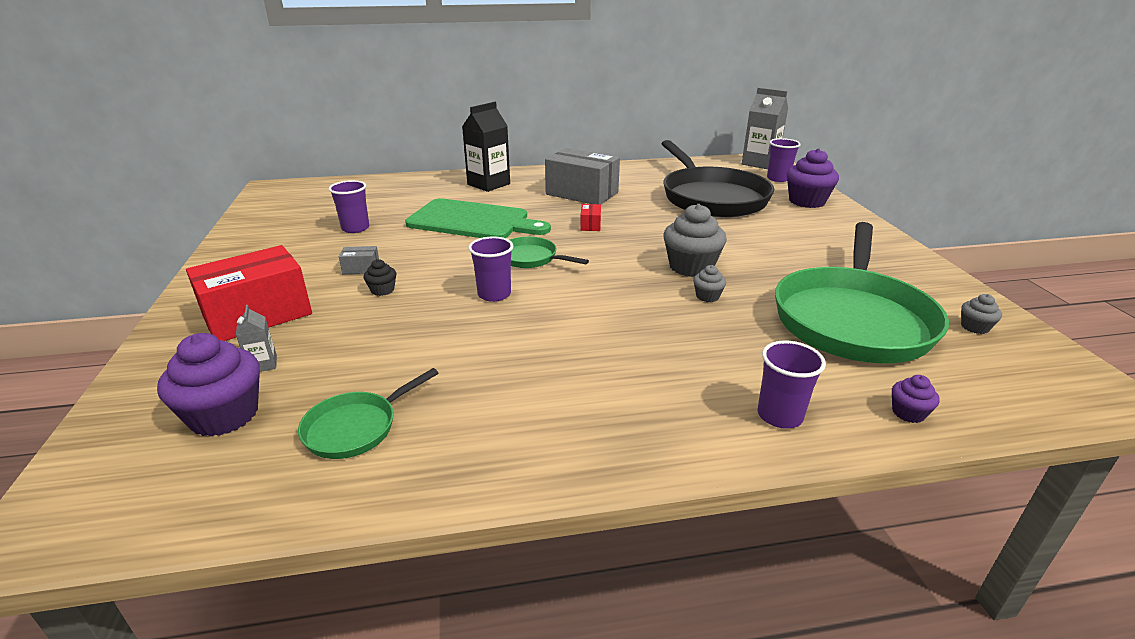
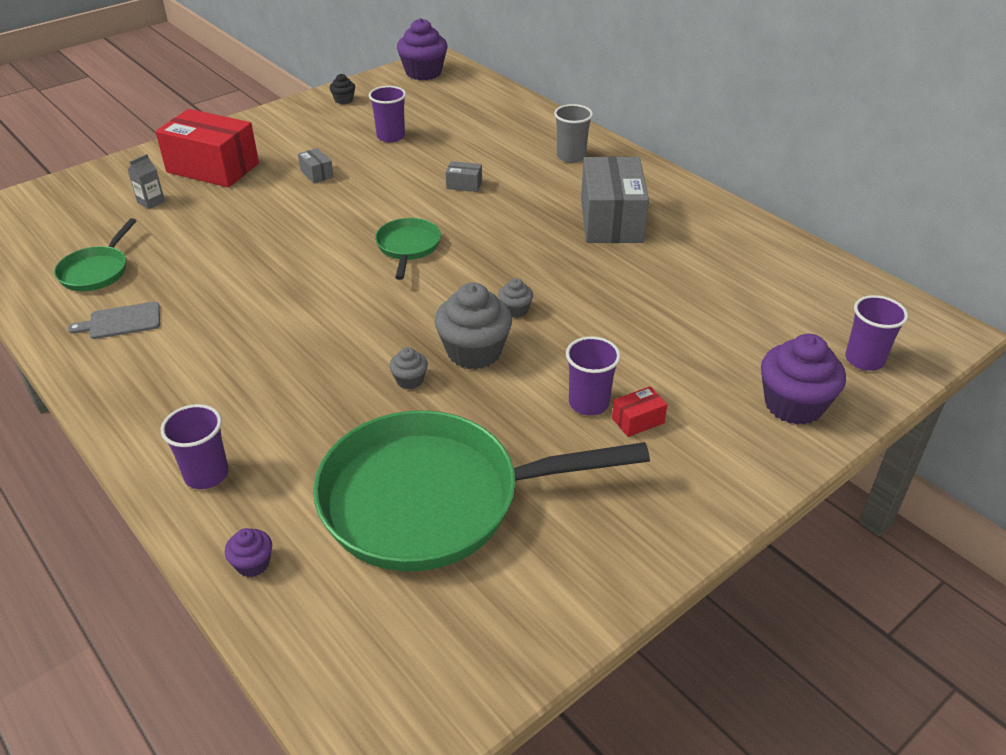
camera: 60 degrees right, 10 degrees up
purple cupcake [157,333,260,437] -> purple cupcake moved to [397,18,448,80]
green pan [298,368,439,459] -> green pan turned 90 degrees counterclockwise [54,218,136,291]
black cupcake [364,259,396,296] -> black cupcake moved to [330,74,355,105]
green cutting board [405,198,551,238] -> grey box [446,161,482,192]
black carton [462,102,510,192] -> grey cup [554,104,593,163]
purple cup [468,236,513,302] -> purple cup moved to [566,336,621,415]
red box [580,204,601,231] -> red box moved to [612,386,667,437]
black pan [661,140,774,217] -> none
grey carton [742,88,788,169] -> none
grey cupcake [961,294,1002,334] -> grey cupcake moved to [498,278,533,318]
none -> grey cutting board [68,302,160,339]

